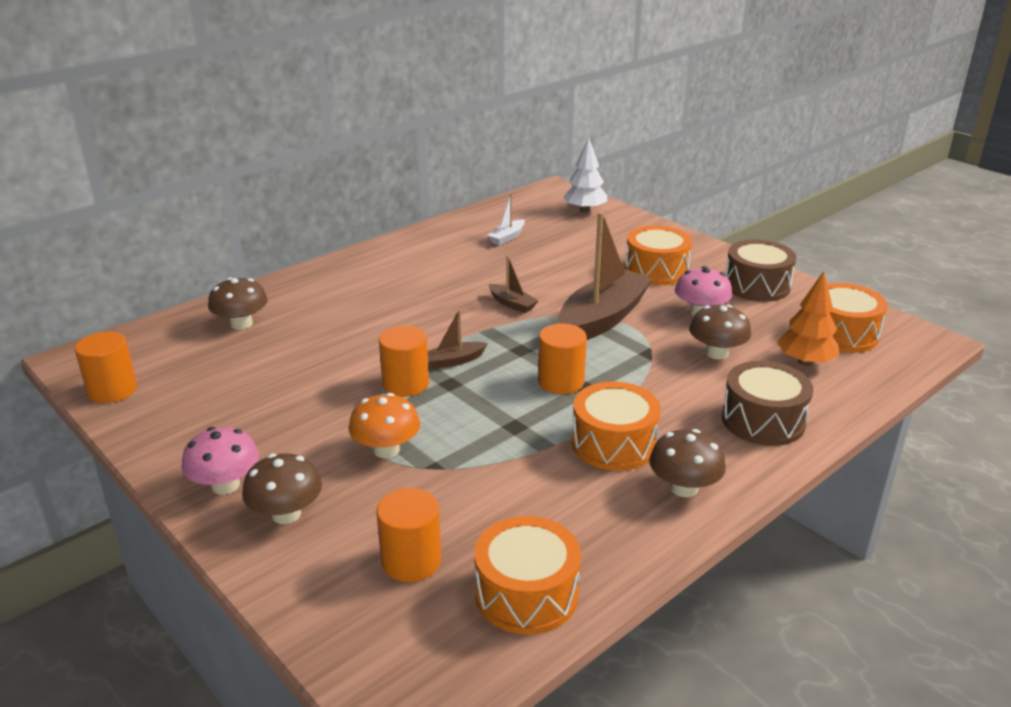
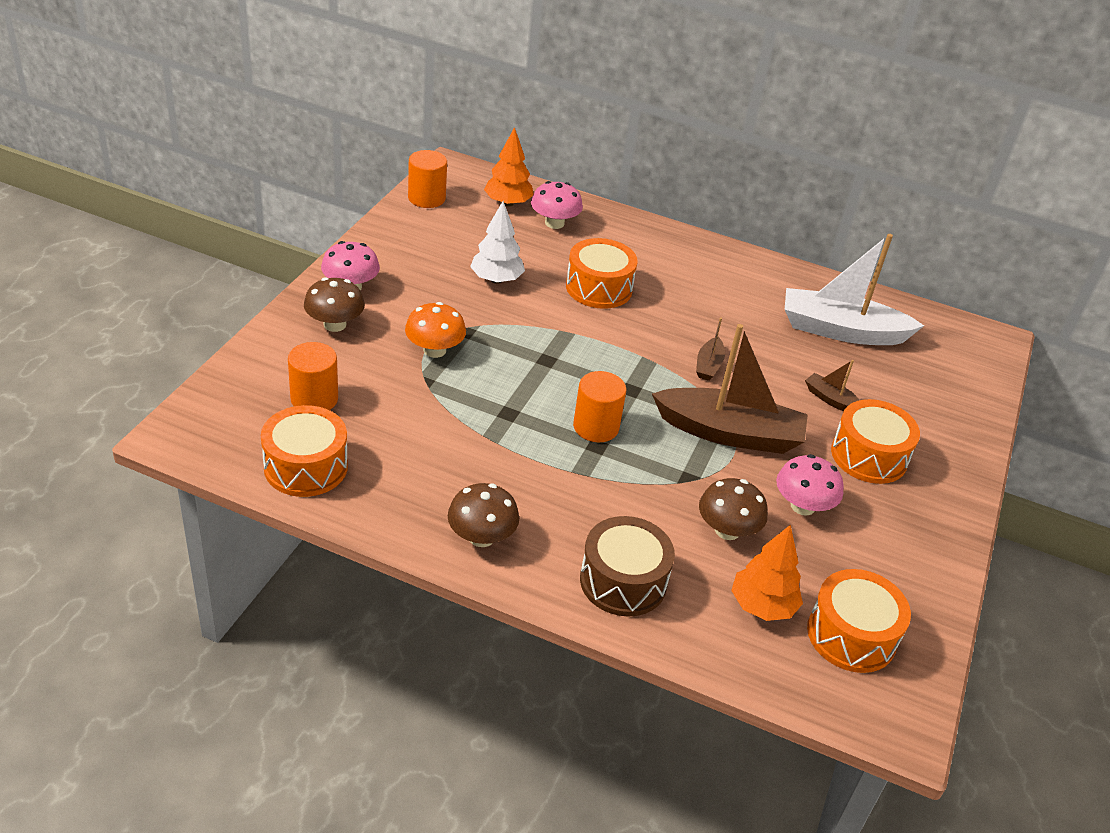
camera: 60 degrees right, 10 degrees up
brown mushroom [208,277,268,330] -> pink mushroom [531,181,583,229]
orange cylinder [379,326,429,397] -> none
brown boat [428,309,488,369] -> brown boat moved to [805,360,860,411]
white boat [487,193,525,245] -> white boat [785,234,924,345], size x2.25
white tree [563,137,607,213] -> white tree moved to [470,201,525,284]
orange drum [572,382,661,471] -> orange drum moved to [566,238,638,309]
brown drum [726,239,796,302] -> none
none -> orange tree [484,127,534,207]

